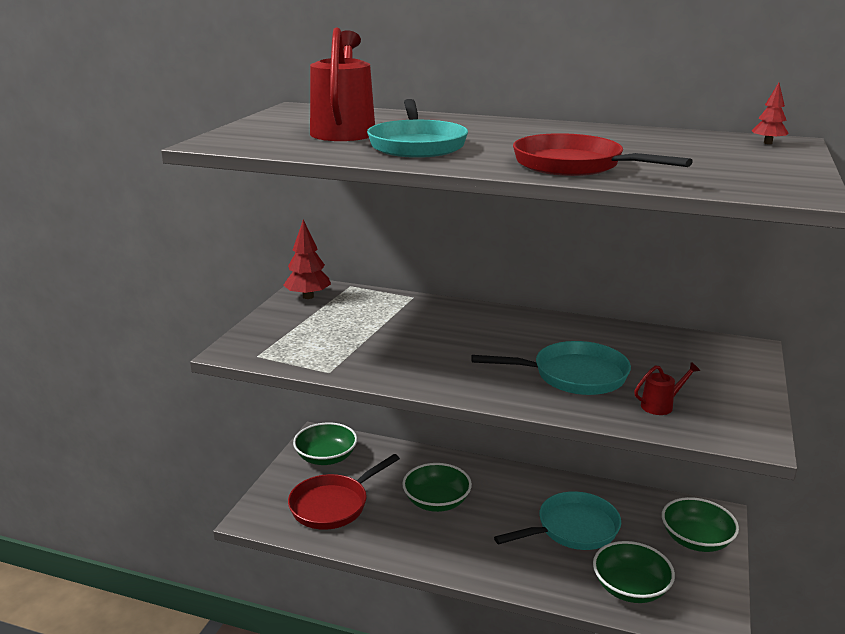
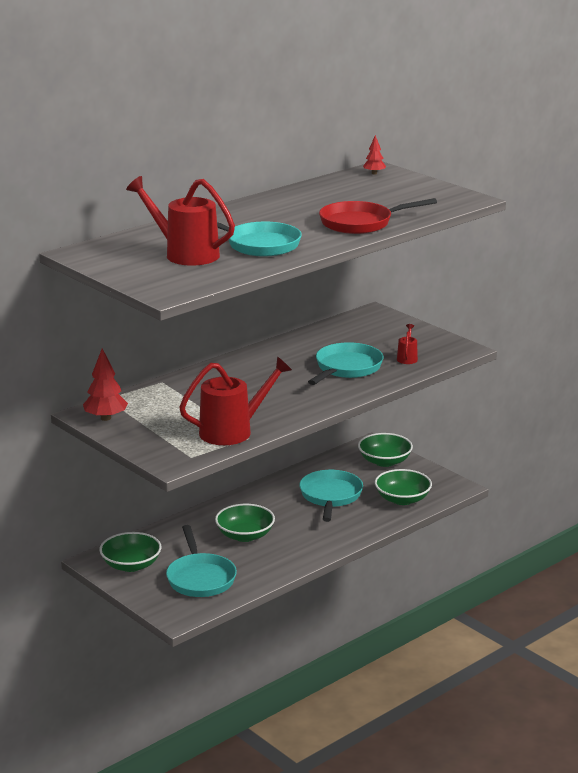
camera: 60 degrees left, 0 degrees up
red pan [288,454,400,530] -> turquoise pan [166,525,237,597]
none -> red watering can [179,357,292,445]

